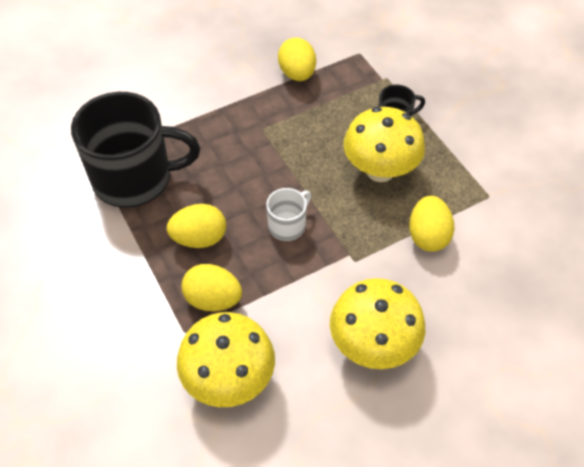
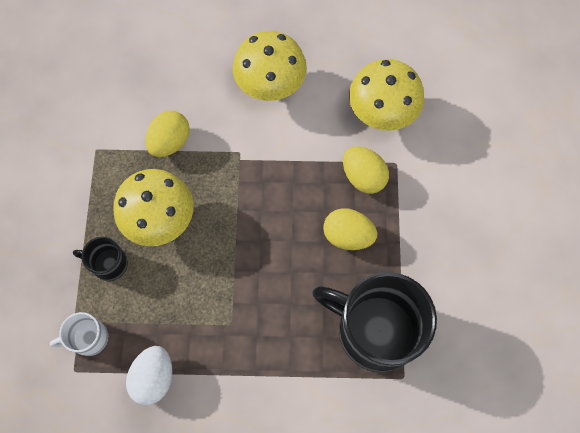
camera: 150 degrees left, 15 degrees up
white mug [266,188,311,241] -> white mug moved to [50,312,108,356]
yellow egg [278,38,316,81] -> white egg [126,346,172,405]

